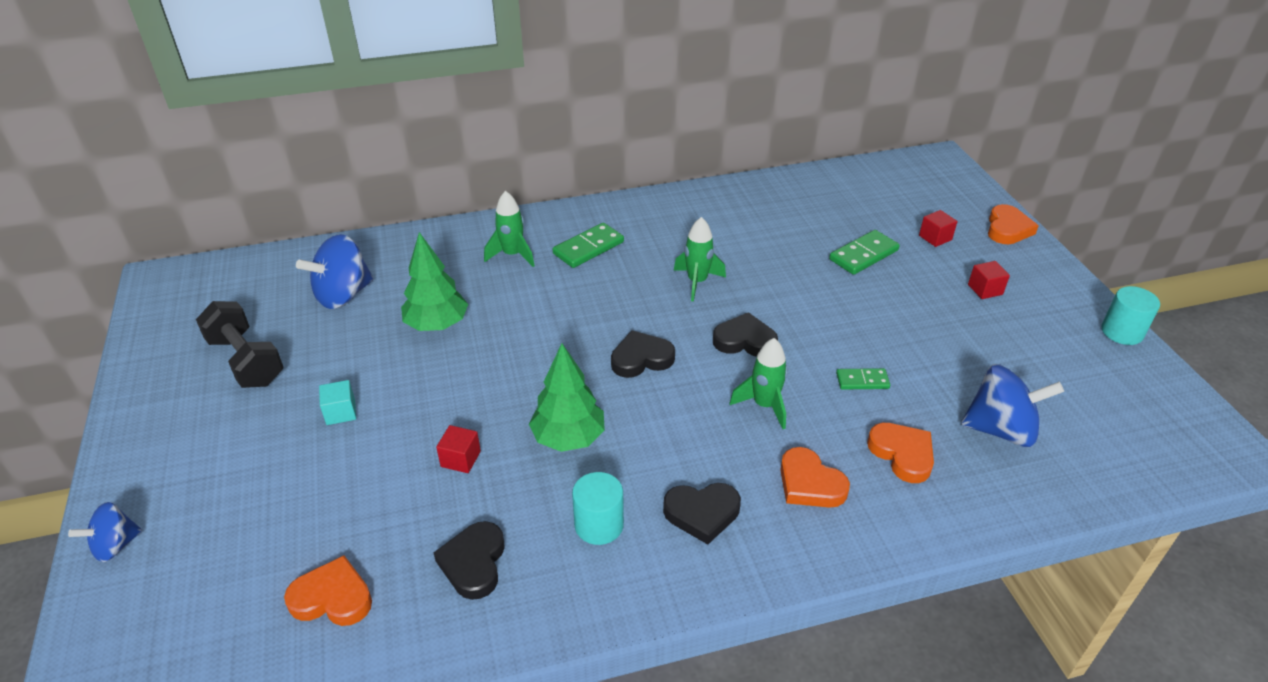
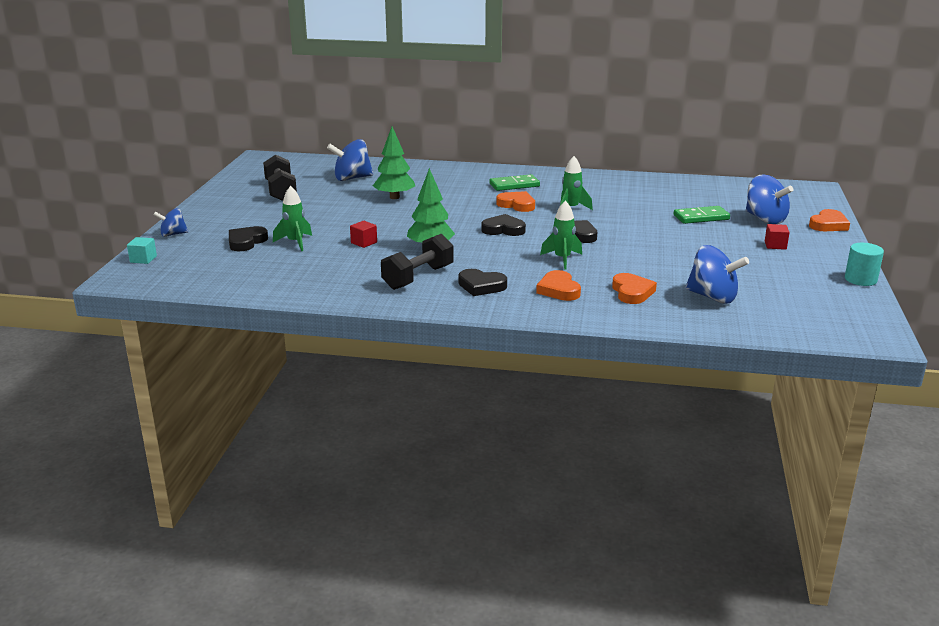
camera: 25 degrees right, 15 degrees down
orange heart [284,555,372,626] -> orange heart moved to [496,191,535,212]
turquoise cube [319,380,356,425] -> turquoise cube moved to [127,237,157,264]
black heart [434,521,505,600] -> black heart moved to [229,226,268,251]
green rocket [484,191,535,267] -> green rocket moved to [273,186,312,251]
turquoise cylinder [572,472,624,545] -> black dumbbell [381,234,454,290]
green domino [836,368,890,390] -> none
red cube [919,210,958,247] -> blue spinning top [746,174,793,224]

